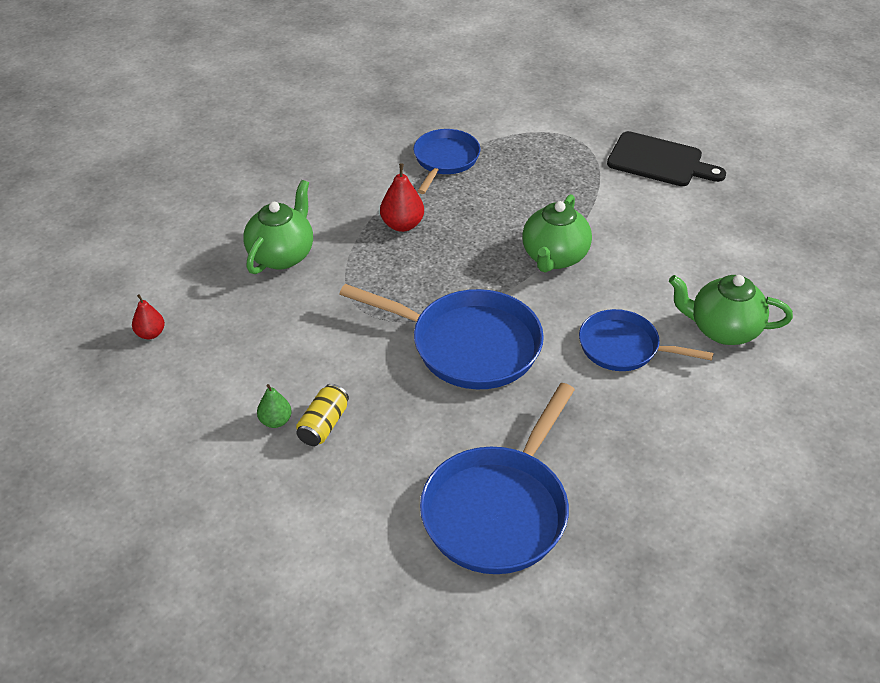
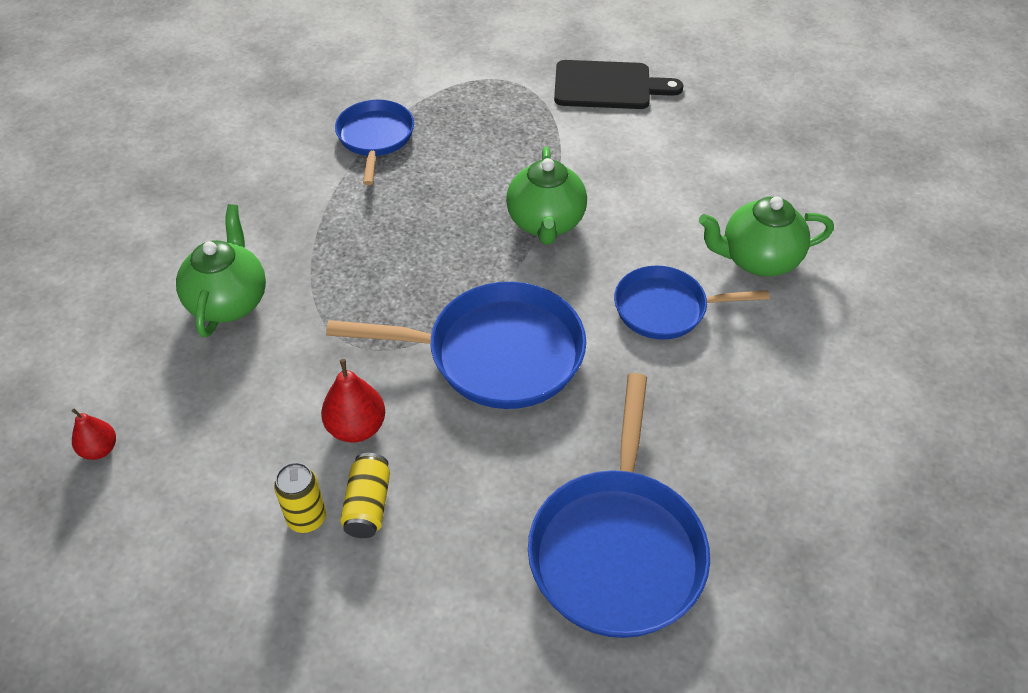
camera: 20 degrees left, 5 degrees up
green pear [257,384,292,428] -> yellow can [274,462,326,533]
red pear [380,163,424,232] -> red pear moved to [321,359,385,443]

